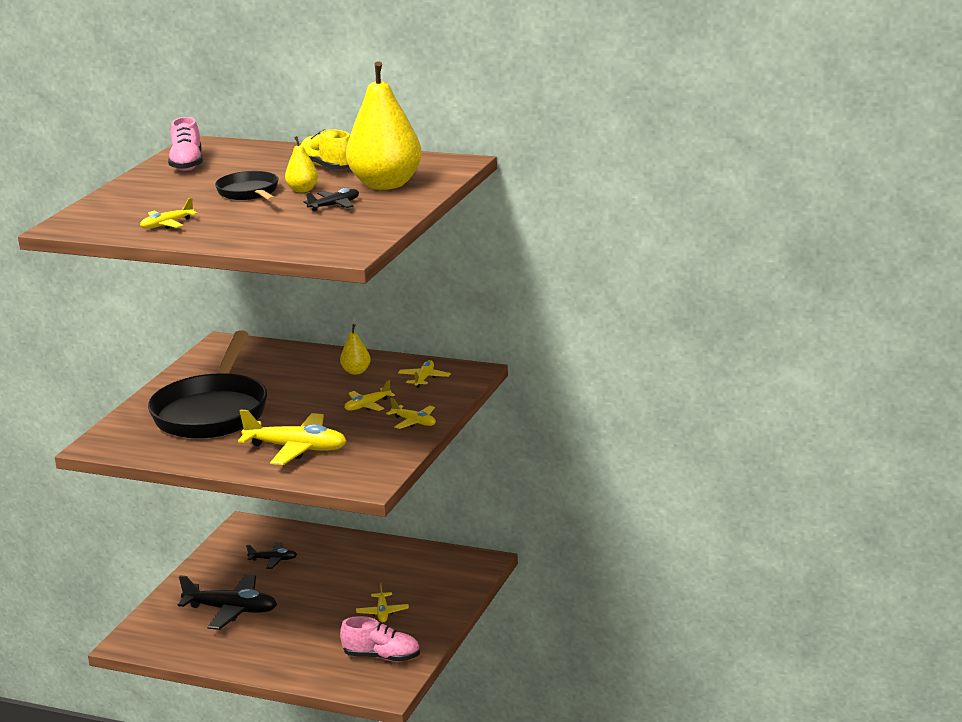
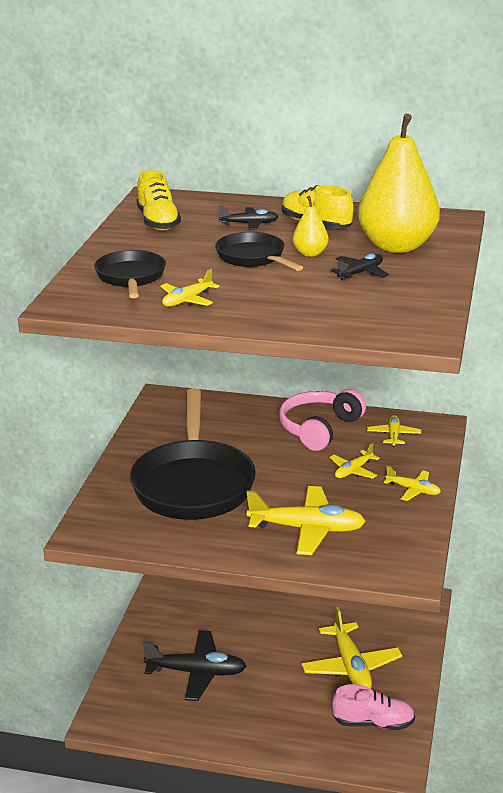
camera: 10 degrees left, 5 degrees up
pink shoe [168,117,203,171] -> yellow shoe [137,170,181,231]
black plane [246,543,297,569] -> black plane moved to [219,206,279,230]
yellow pear [340,324,371,374] -> pink headphones [279,389,366,451]
yellow plane [356,583,409,622] -> yellow plane [301,607,402,688], size x1.92
none -> black pan [94,250,166,298]

